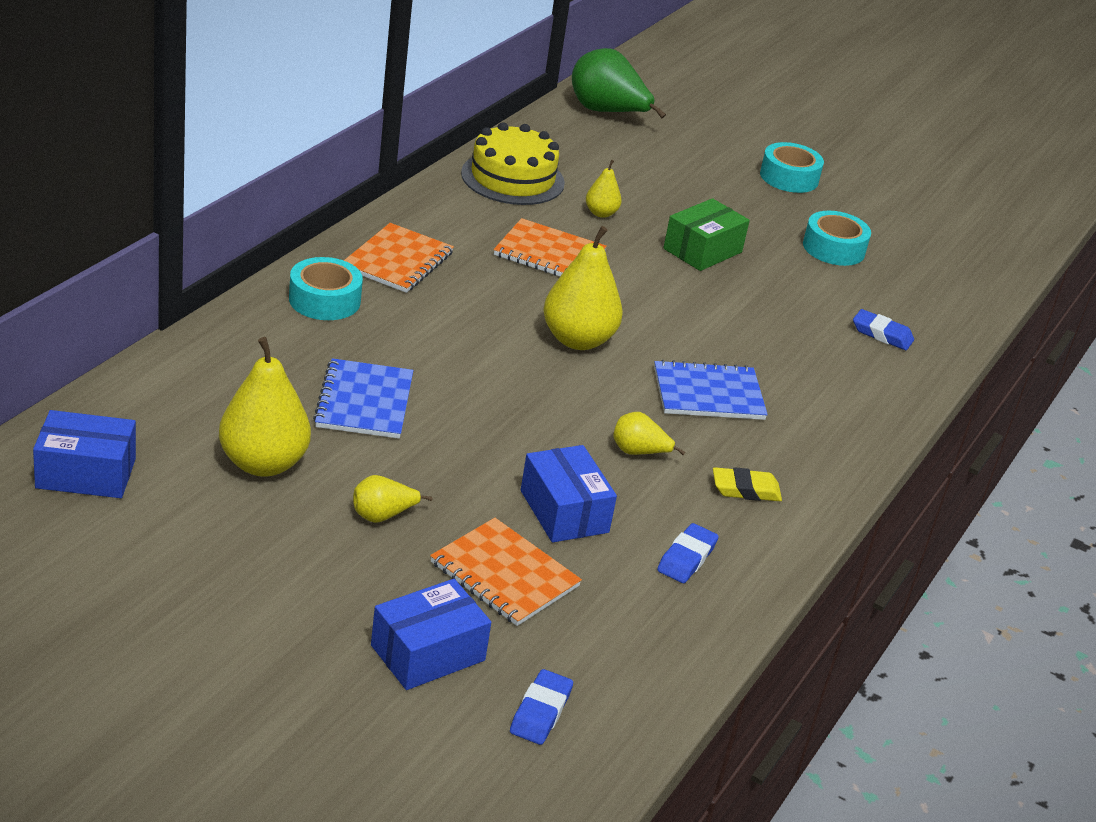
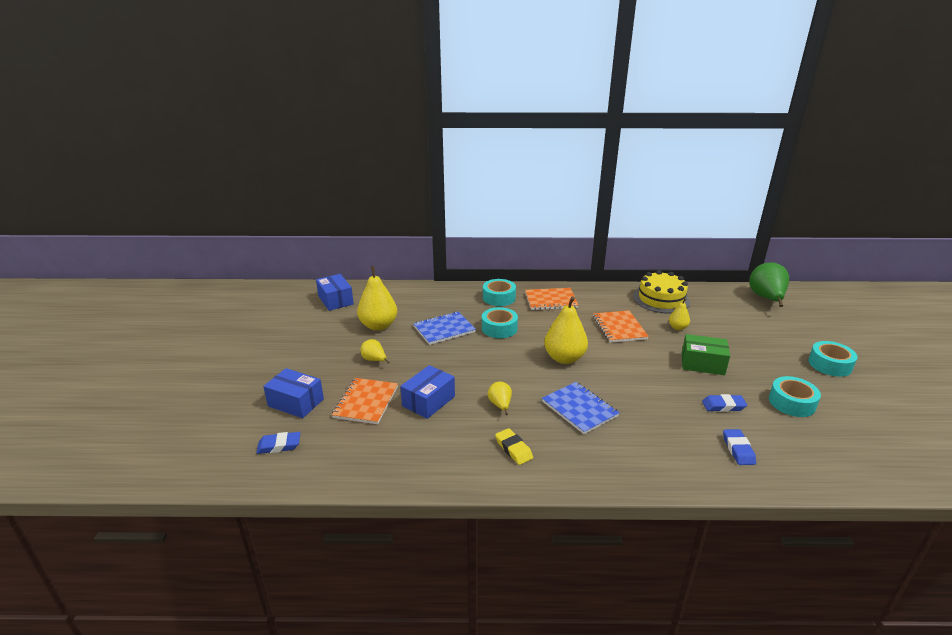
camera: 65 degrees right, 5 degrees down
blue eraser [657,523,719,583] -> blue eraser moved to [702,394,747,412]
none -> turquoise tape [482,307,518,338]

